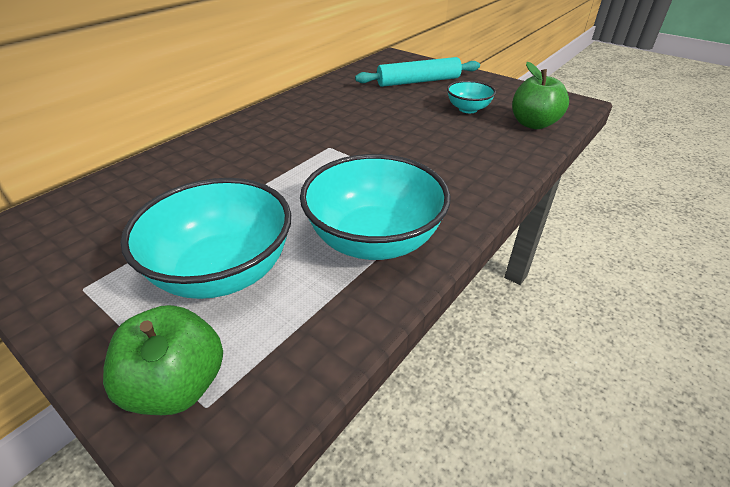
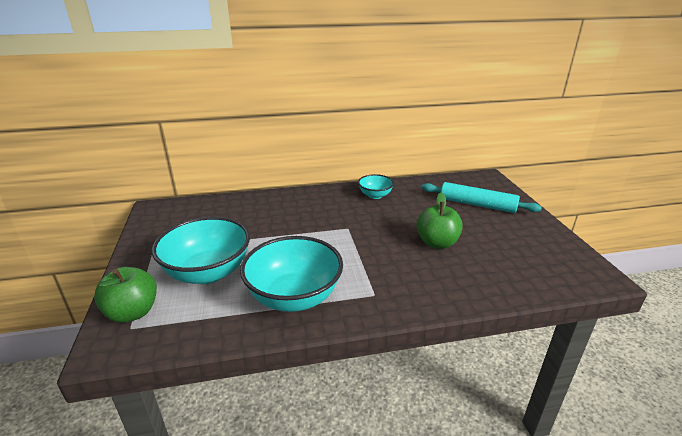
camera: 40 degrees right, 10 degrees down
turquoise bowl [447,81,496,113] -> turquoise bowl moved to [358,174,394,199]
green apple [512,62,569,129] -> green apple moved to [416,192,463,249]

